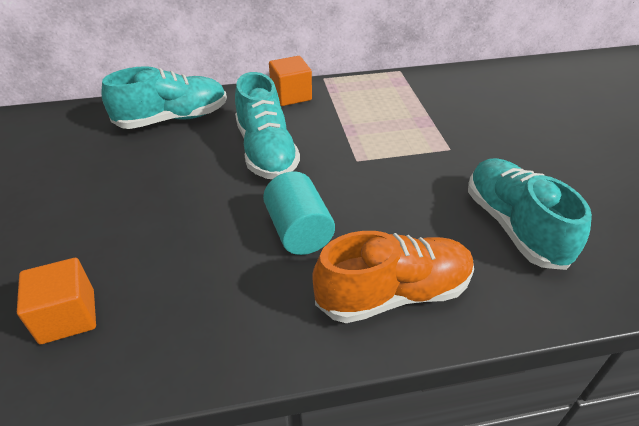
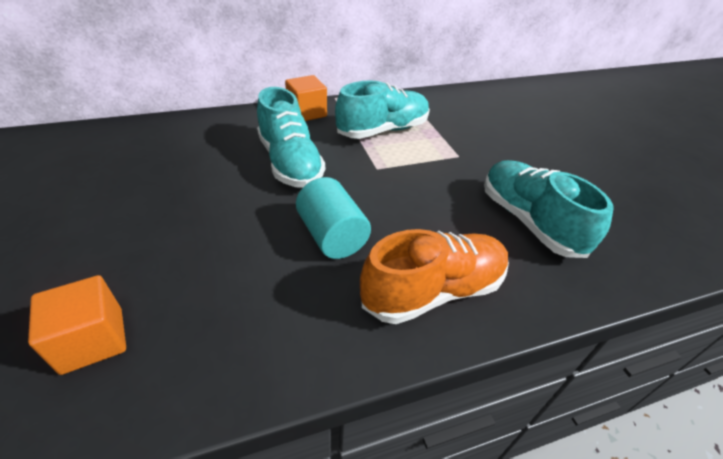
camera: 10 degrees left, 0 degrees up
turquoise shoe [102,66,227,129] -> turquoise shoe moved to [335,80,430,139]

